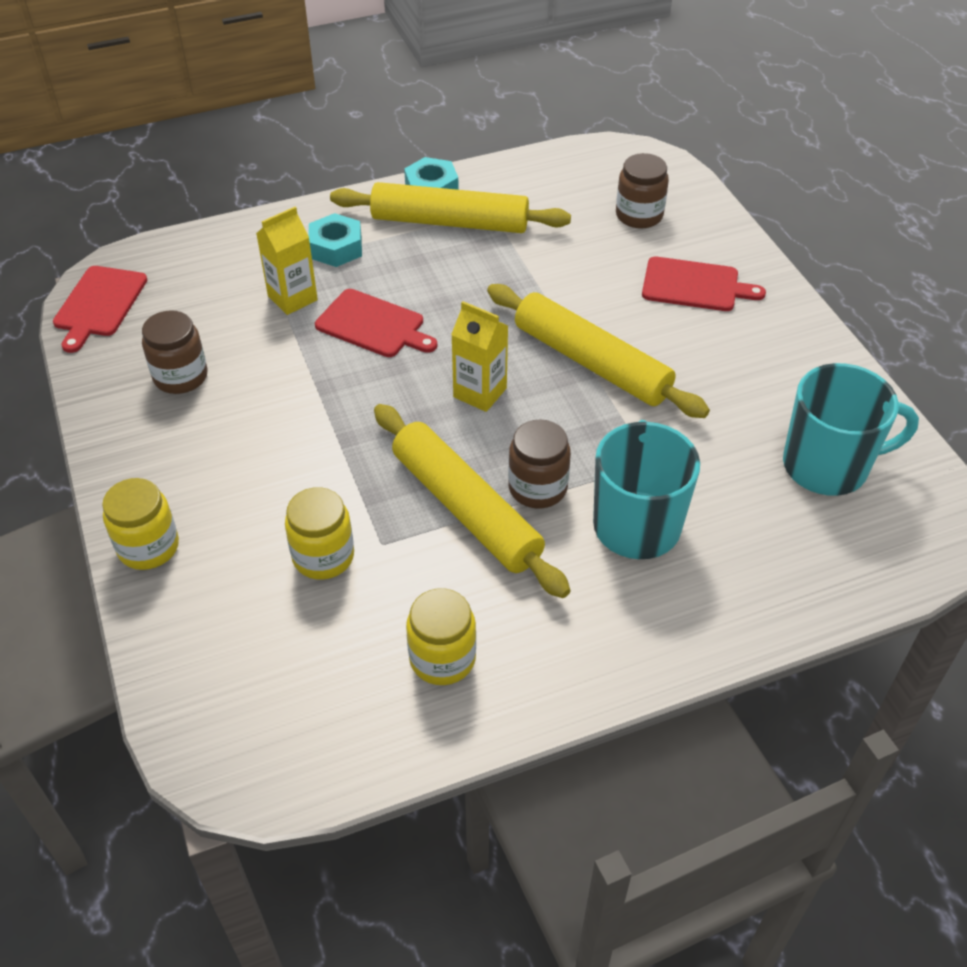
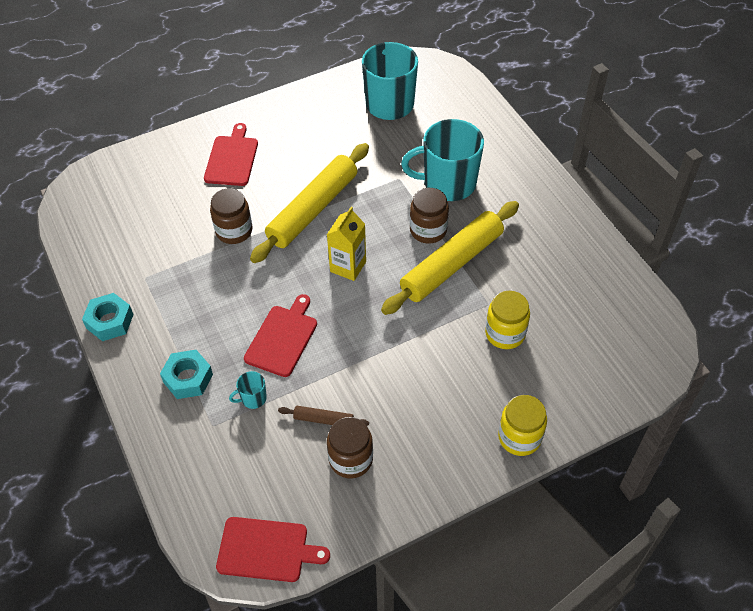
camera: 95 degrees left, 5 degrees up
yellow carton [256,207,318,315] -> turquoise mug [229,371,267,409]
yellow rolling pin [330,182,571,233] -> none
yellow jar [406,588,476,685] -> none
brown jar [616,153,669,229] -> brown jar moved to [210,188,252,244]
none -> brown rolling pin [278,406,369,426]

